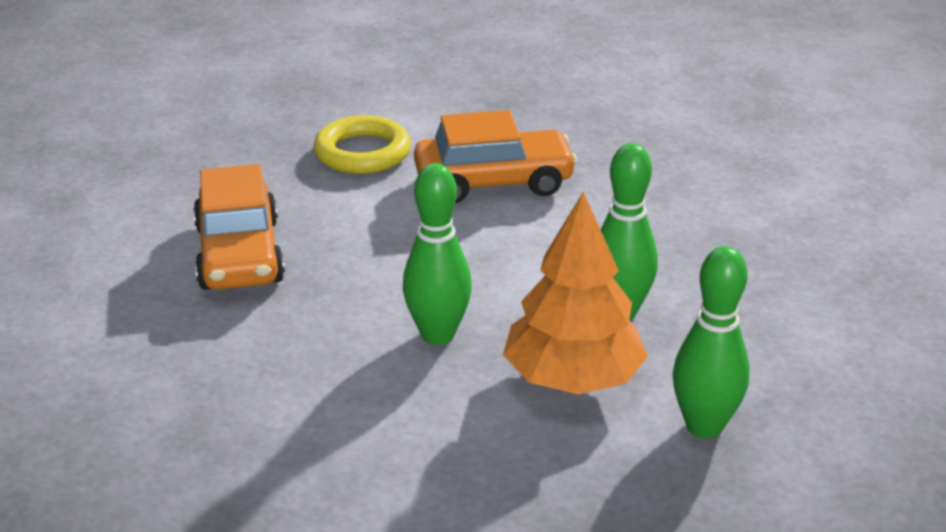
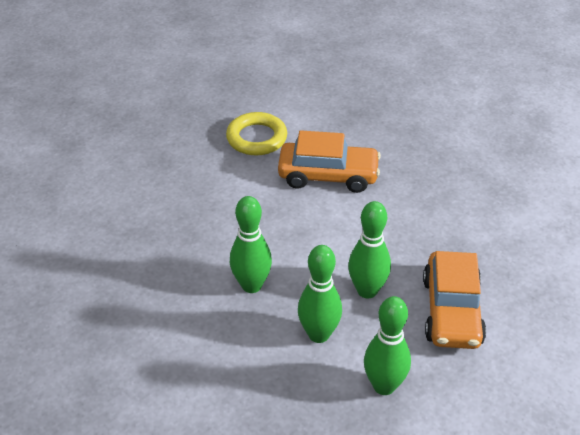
camera: 15 degrees right, 10 degrees up
orange car [193,164,285,290] -> orange car moved to [423,251,486,349]
orange tree [503,192,648,395] -> green bowling pin [298,245,342,343]

